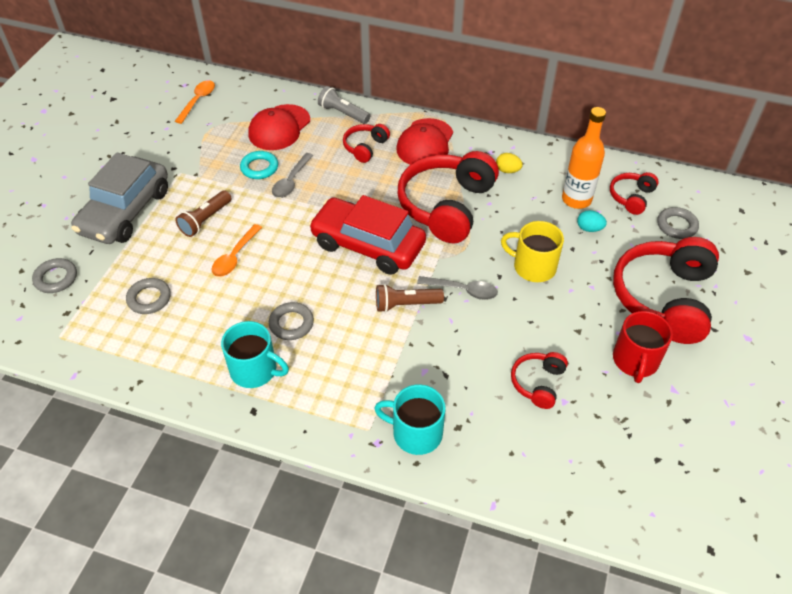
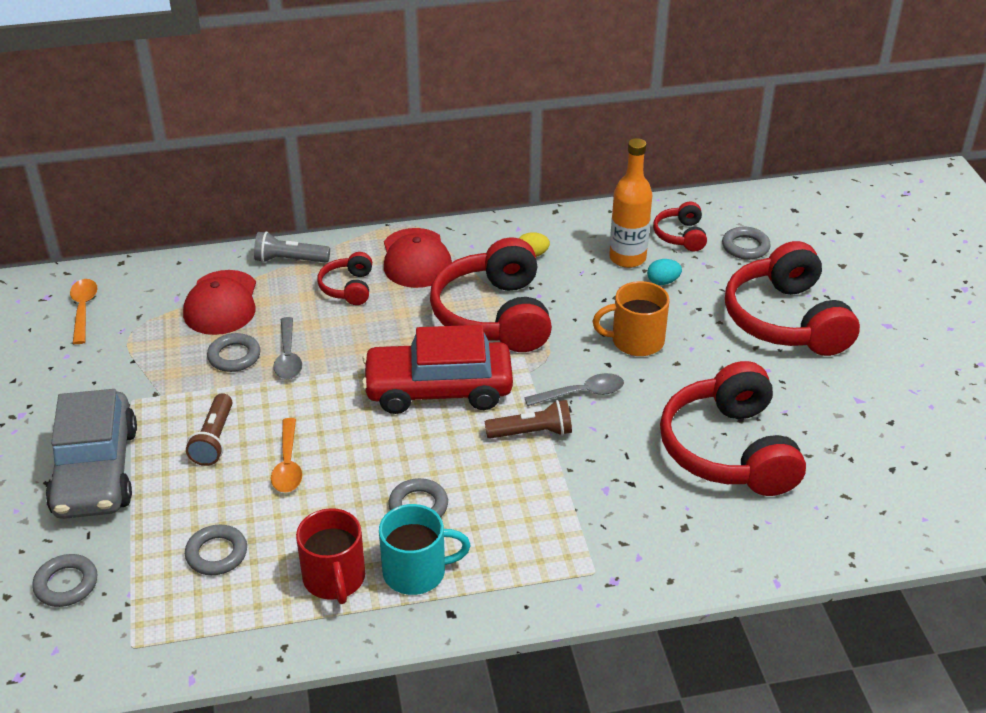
camera: 30 degrees left, 10 degrees down
turquoise ring [240,151,278,179] -> grey ring [207,333,260,372]
turquoise mug [374,384,446,455] -> none
brown flashlight [376,284,444,312] -> brown flashlight turned 150 degrees counterclockwise [485,400,572,439]
yellow mug [501,221,564,282] -> orange mug [592,281,670,356]
red headphones [511,352,568,409] -> red headphones [660,361,806,496], size x2.08
red mug [613,311,673,383] -> red mug moved to [296,508,365,604]

